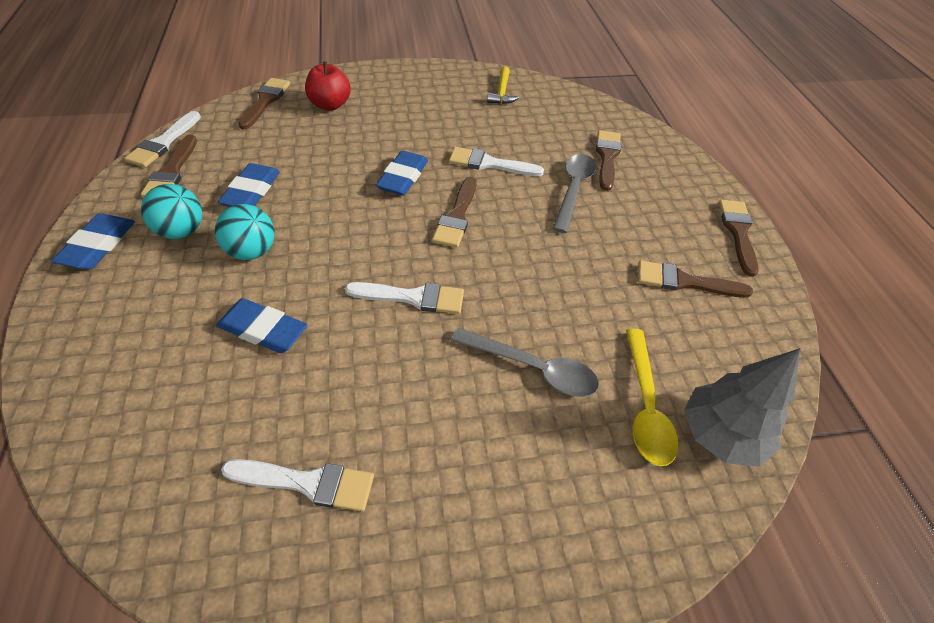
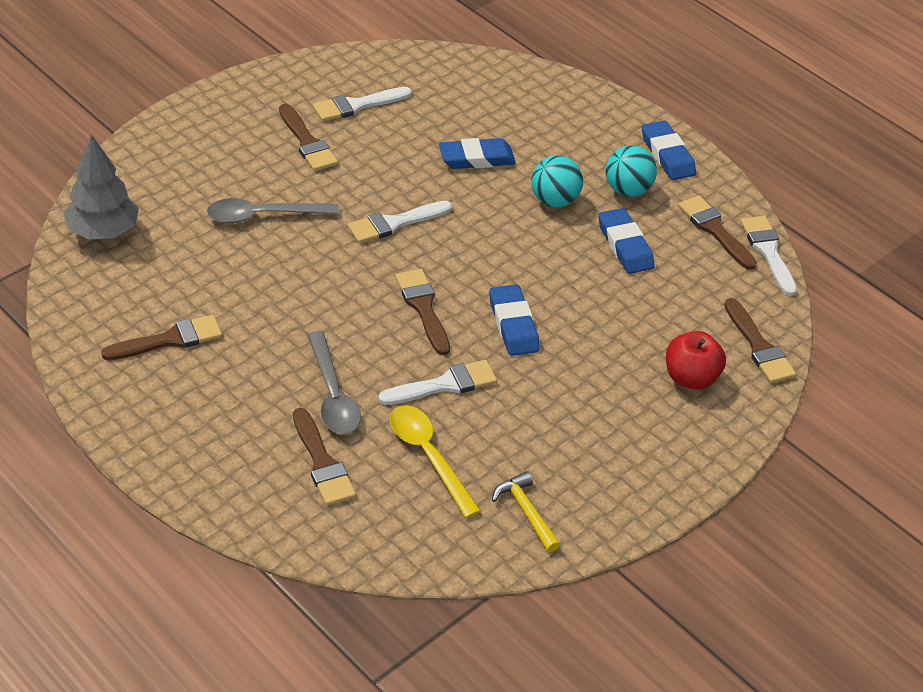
camera: 145 degrees right, 5 degrees down
yellow spoon [626,328,679,466] -> yellow spoon moved to [390,405,481,518]
brown brush [719,200,759,277] -> brown brush moved to [279,104,338,171]

